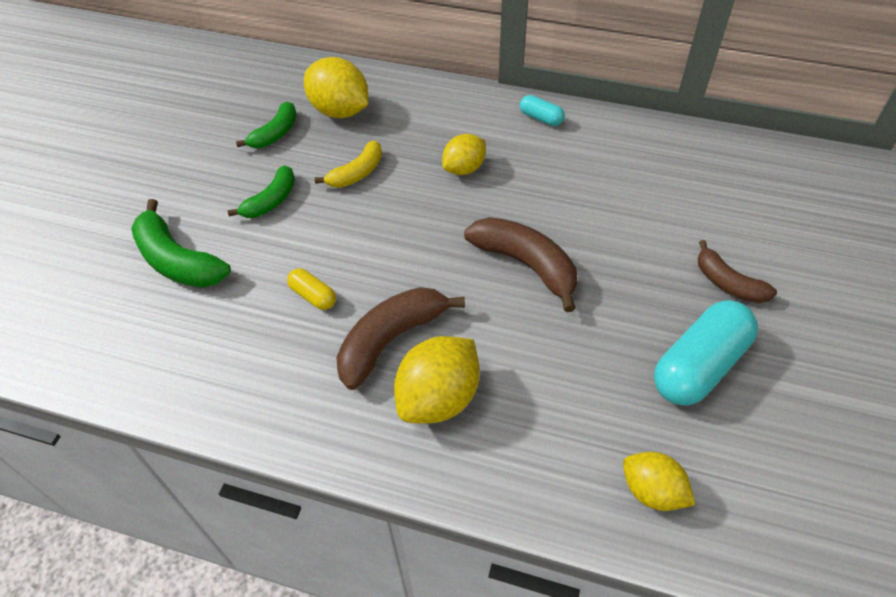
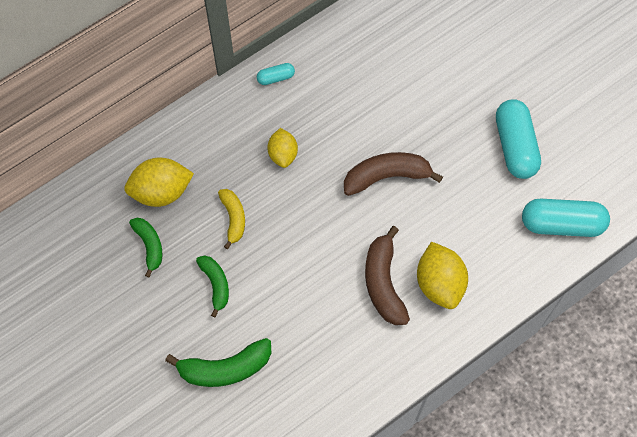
camera: 55 degrees left, 15 degrees up
yellow capsule [287,268,336,310] -> none
yellow lemon [623,452,695,511] -> turquoise capsule [522,199,610,237]
brown banana [698,240,777,303] -> none

